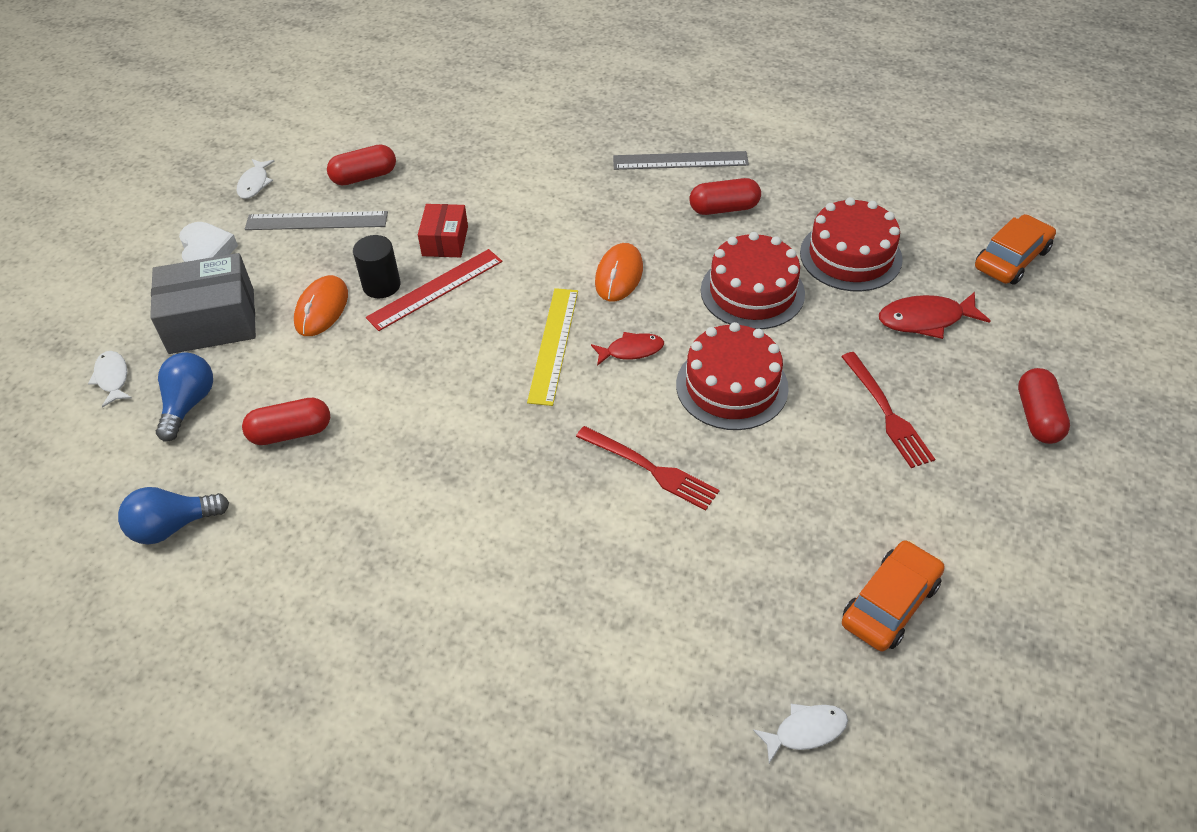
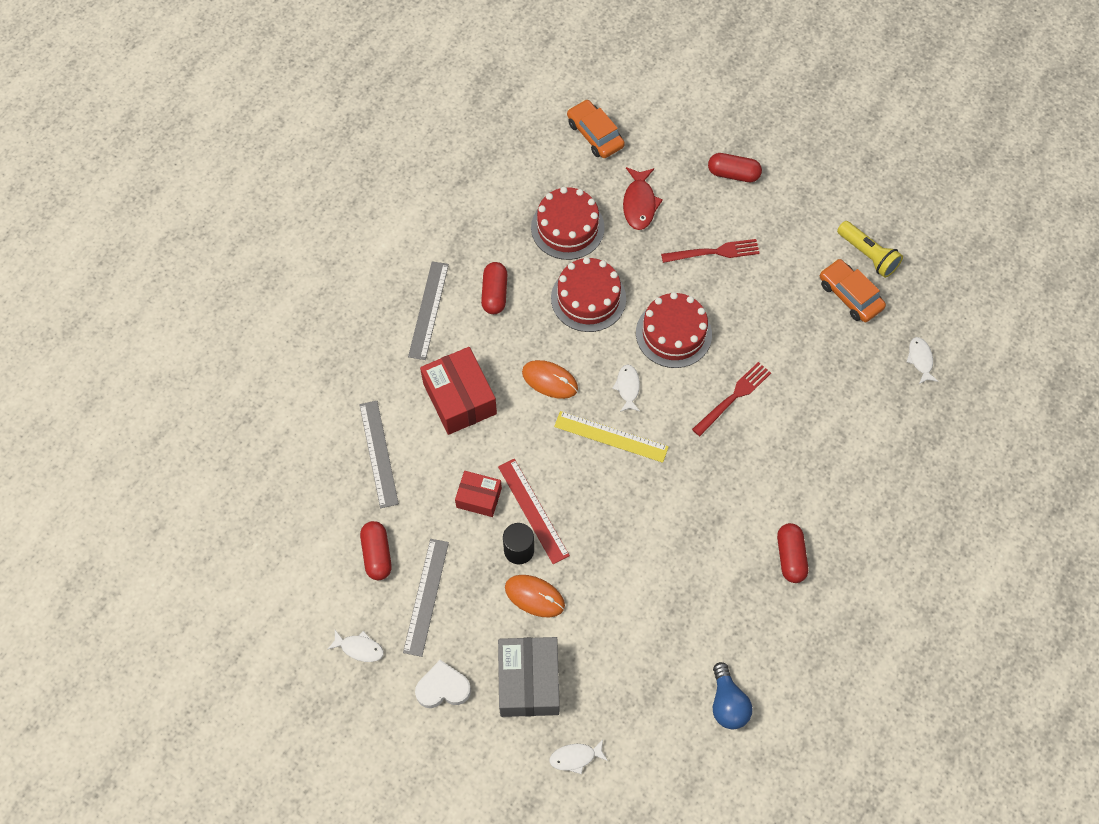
camera: 80 degrees left, 15 degrees up
blue light bulb [156,352,213,442] -> none
red capsule [242,398,330,445] -> red capsule moved to [777,523,808,583]
red fish [591,332,664,366] -> white fish [612,364,640,412]
none -> grey ruler [359,401,399,508]
none -> red box [420,347,497,435]
none -> yellow flashlight [837,221,903,278]

